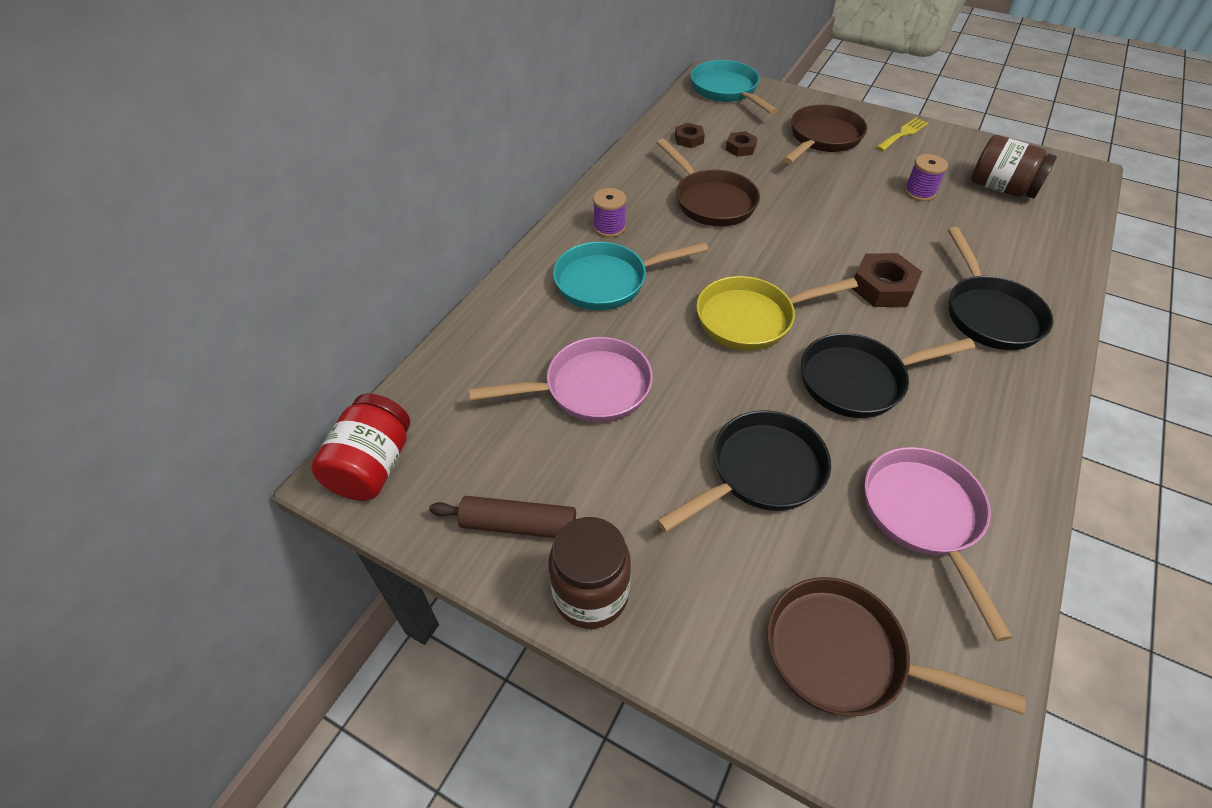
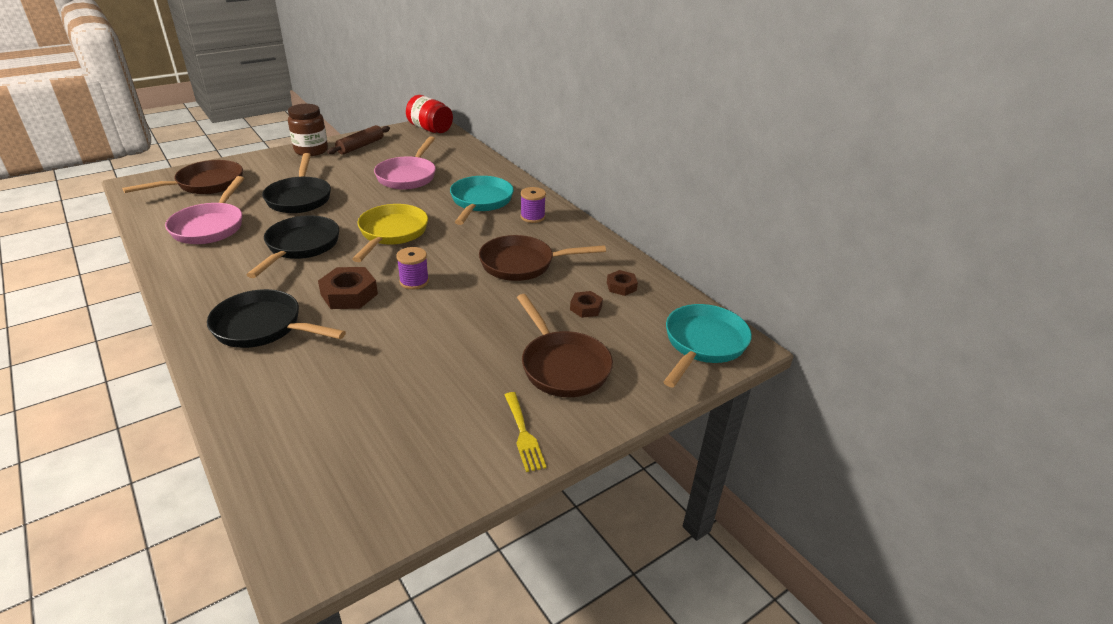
camera: 115 degrees right, 15 degrees down
turquoise pan [690,60,778,114] -> turquoise pan turned 60 degrees counterclockwise [663,304,752,387]
pink pan [864,447,1013,641] -> pink pan turned 75 degrees clockwise [165,176,244,244]
purple spool [904,154,948,201] -> purple spool moved to [396,247,429,290]
brown jar [971,135,1057,198] -> none

